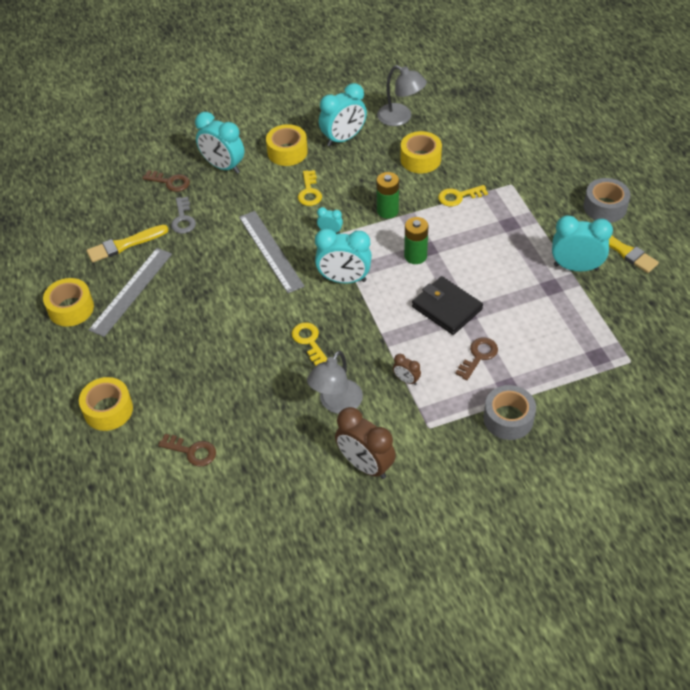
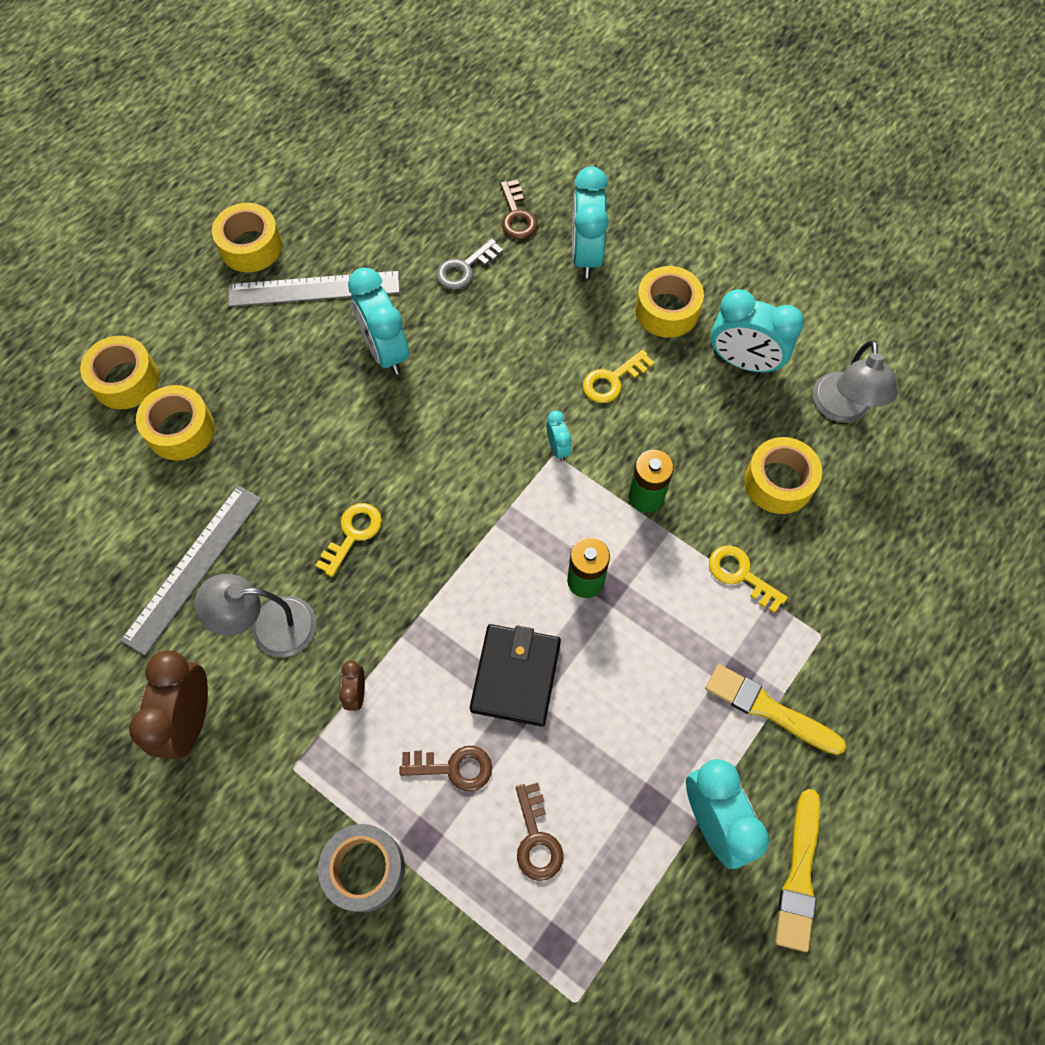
camera: 55 degrees right, 15 degrees up
yellow brush [87,225,168,262] -> yellow brush moved to [705,664,846,755]
brown key [158,434,216,467] -> brown key moved to [516,783,563,881]
grey ruler [239,211,305,293] -> grey ruler moved to [120,486,261,656]
turquoise clock [315,228,372,283] -> turquoise clock moved to [348,267,409,375]
grey tape [583,178,631,223] -> none
none -> yellow tape [136,385,215,461]

